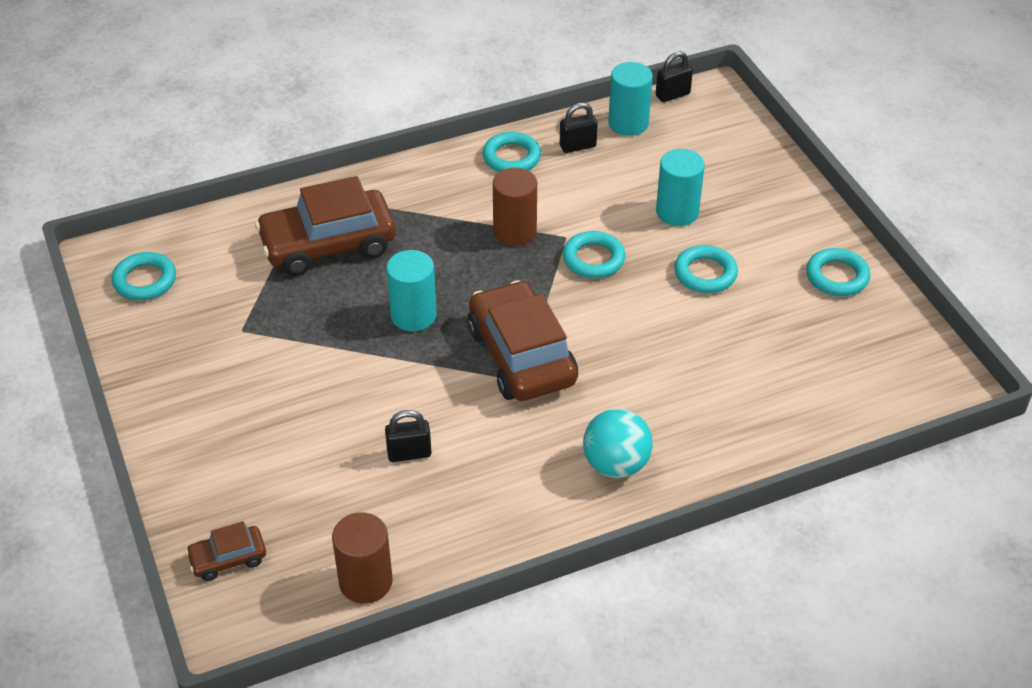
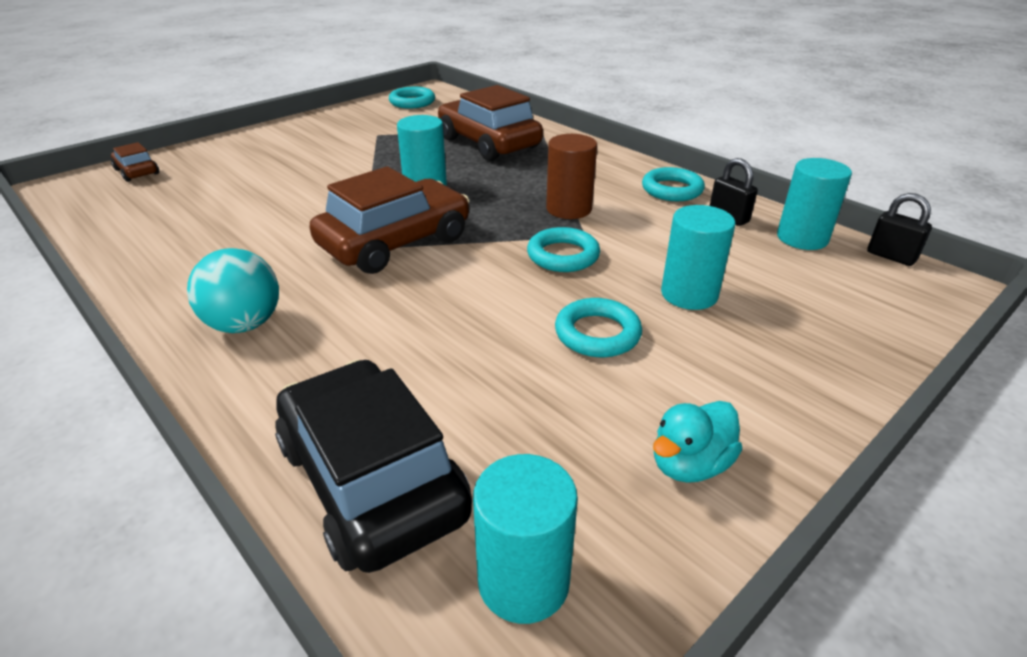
camera: 70 degrees right, 10 degrees down
brown cylinder [332,512,393,604] -> none
black padlock [385,410,432,462] -> none
turquoise ring [806,248,870,296] -> turquoise duck [653,401,742,483]
none -> black car [275,360,472,573]
none -> turquoise cylinder [473,454,578,624]

